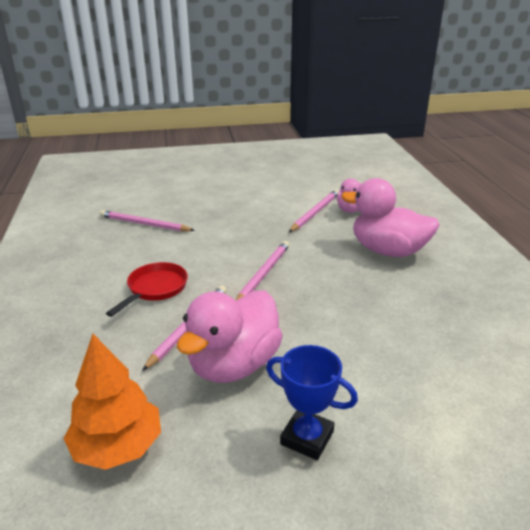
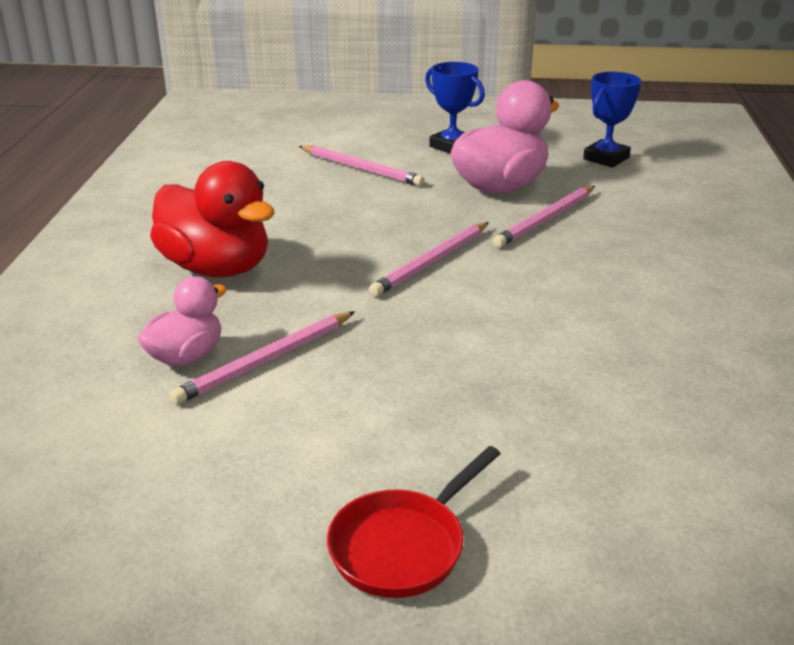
camera: 165 degrees left, 0 degrees up
orange tree [64,334,161,470] -> blue trophy [583,72,641,168]
pink pencil [100,210,195,232] -> pink pencil moved to [299,145,425,186]
red pan [106,262,188,317] -> red pan moved to [327,446,501,598]
pink duck [342,178,440,257] -> red duck [150,161,275,277]

